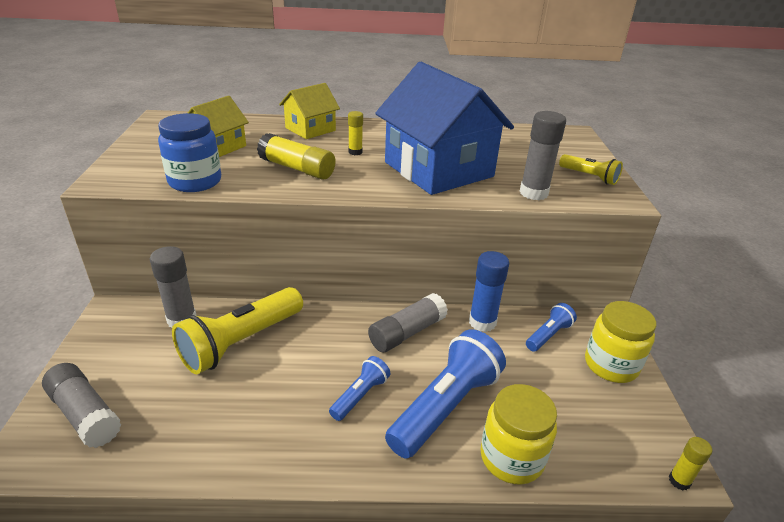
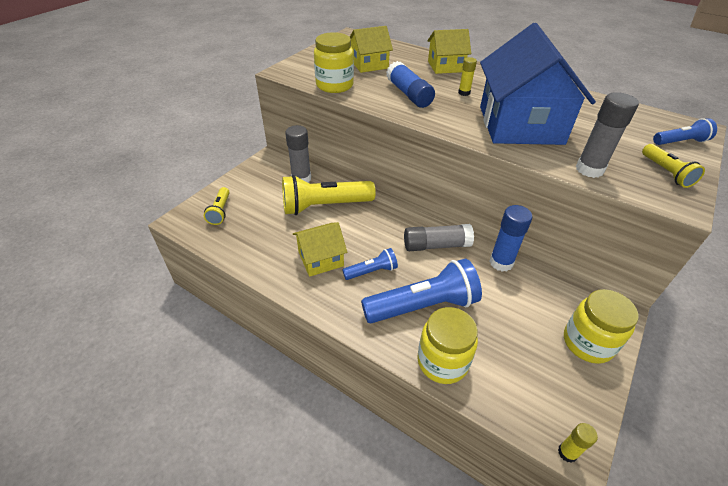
camera: 35 degrees right, 10 degrees up
grey glue stick [42,363,121,448] -> yellow flashlight [204,187,230,225]
blue jar [158,113,221,192] -> yellow jar [314,32,354,93]
yellow glue stick [257,133,336,180] -> blue glue stick [386,61,435,108]
blue flashlight [526,303,577,351] -> blue flashlight moved to [653,118,717,145]
none -> yellow house [293,222,347,277]

